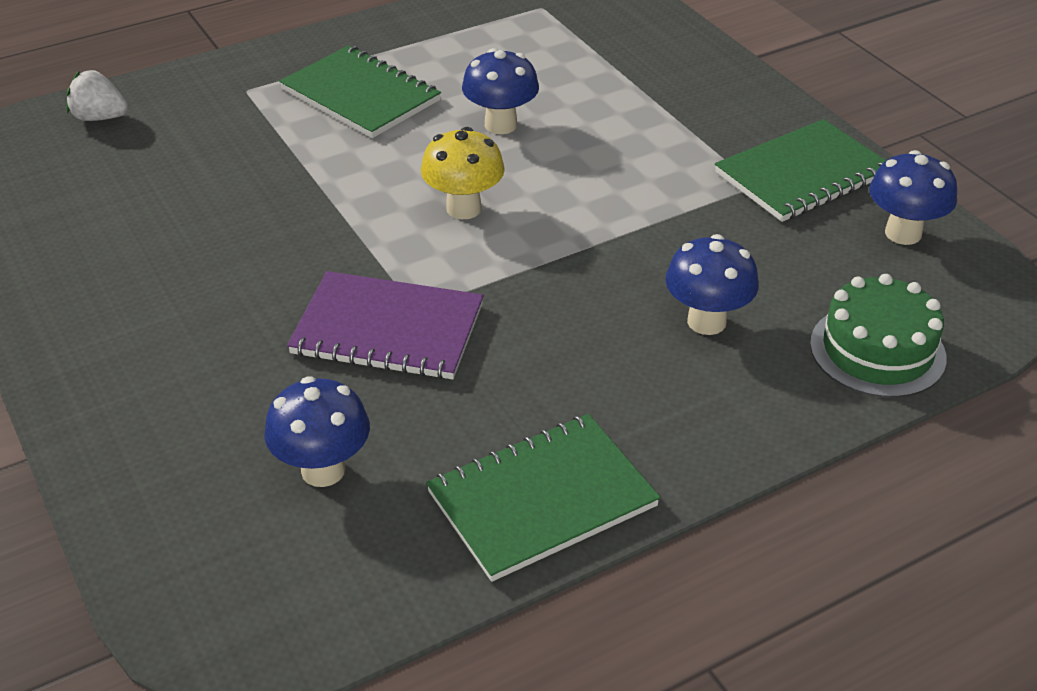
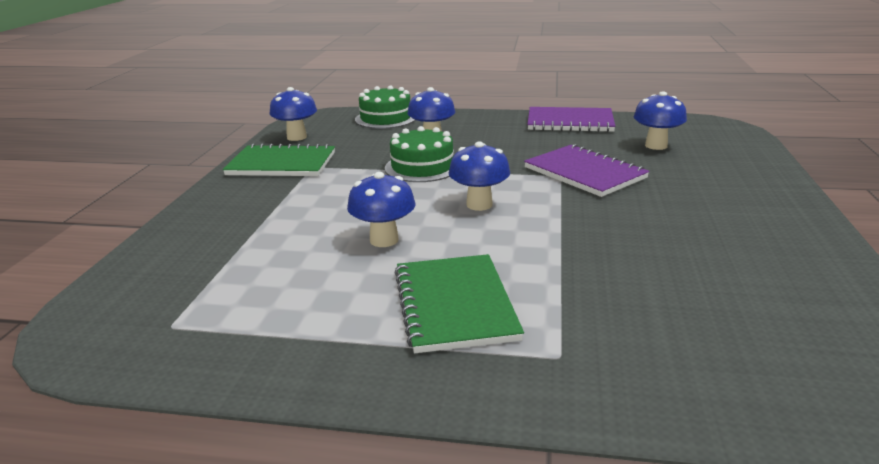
camera: 140 degrees left, 15 degrees down
white strawberry [66,70,128,121] -> none
yellow mushroom [421,127,505,219] -> blue mushroom [449,141,510,211]
green notebook [426,414,661,582] -> purple notebook [527,107,615,132]
none -> green cake [385,126,454,182]

